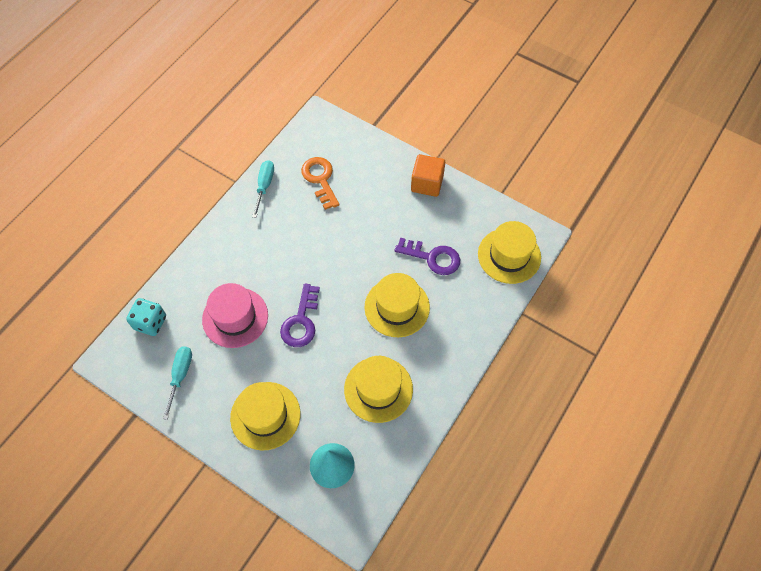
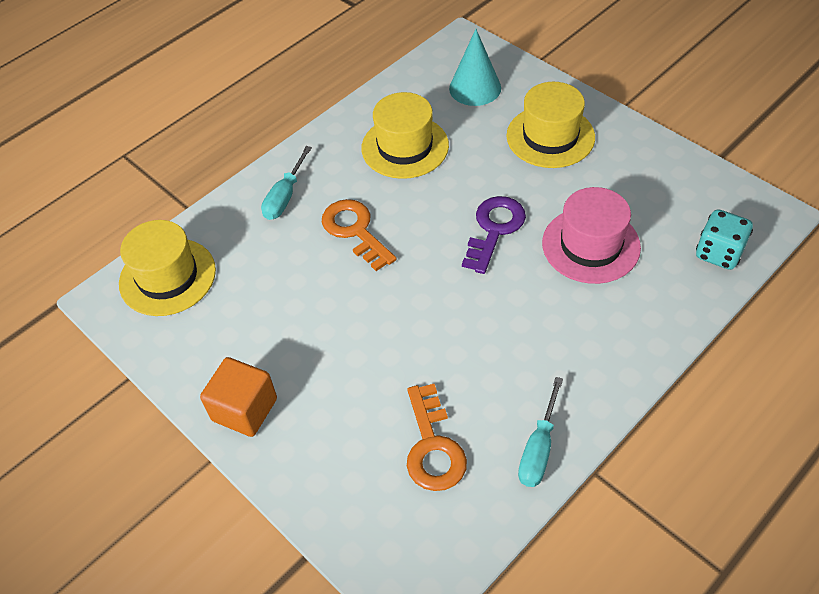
camera: 165 degrees left, 10 degrees down
turquoise screwdriver [163,346,192,420] -> turquoise screwdriver moved to [261,146,312,220]
yellow hat [364,273,430,337] -> orange key [322,199,397,271]
purple key [394,238,460,275] -> none

